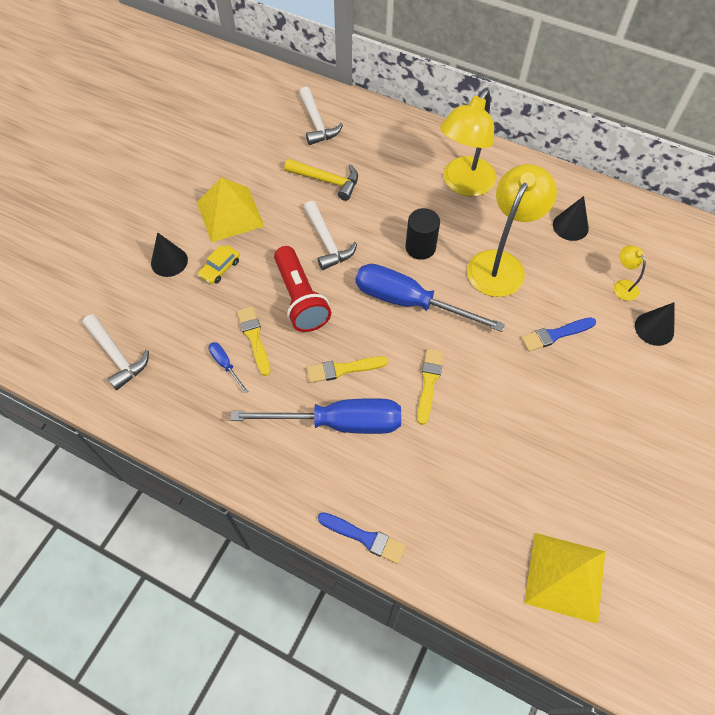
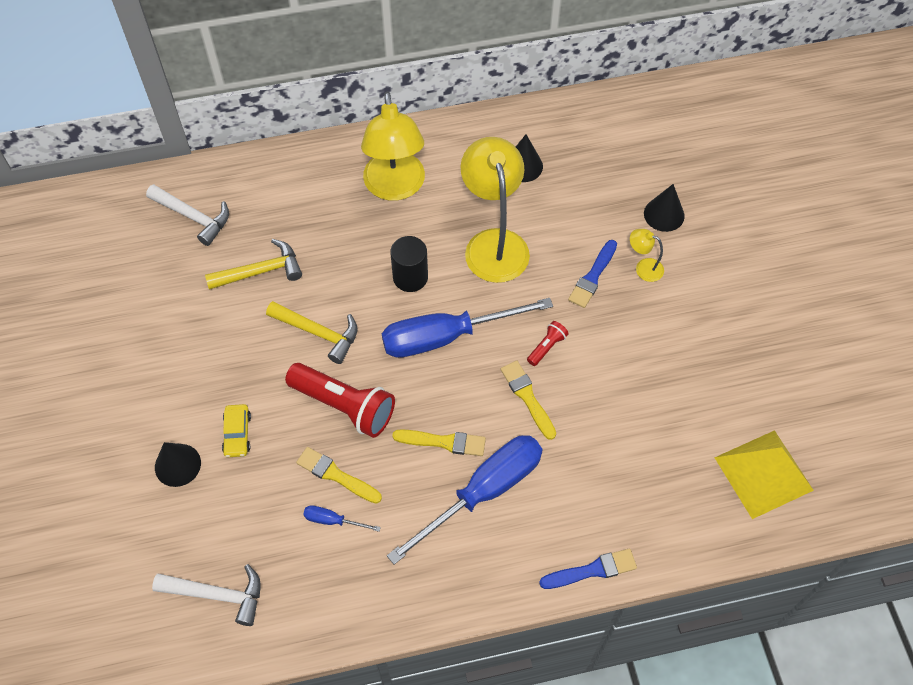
camera: 40 degrees left, 0 degrees up
yellow pyramid [197,178,264,243] -> none
white hammer [304,201,357,270] -> yellow hammer [266,301,358,364]
yellow brush [307,356,388,383] -> yellow brush turned 120 degrees counterclockwise [392,429,486,456]
yellow lamp [614,245,646,301] -> yellow lamp moved to [630,229,664,282]
none -> red flashlight [527,321,569,366]

